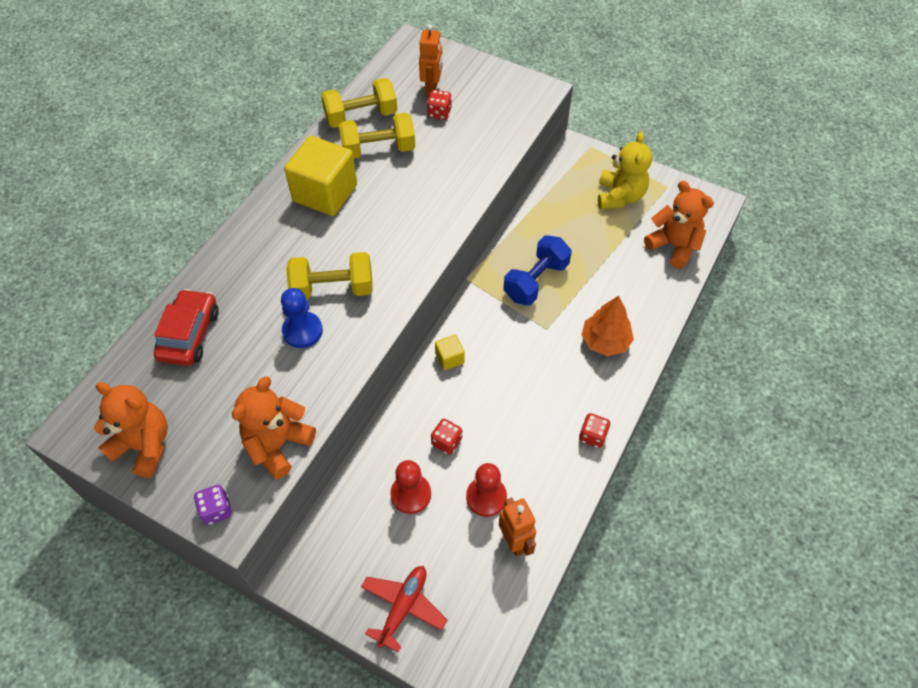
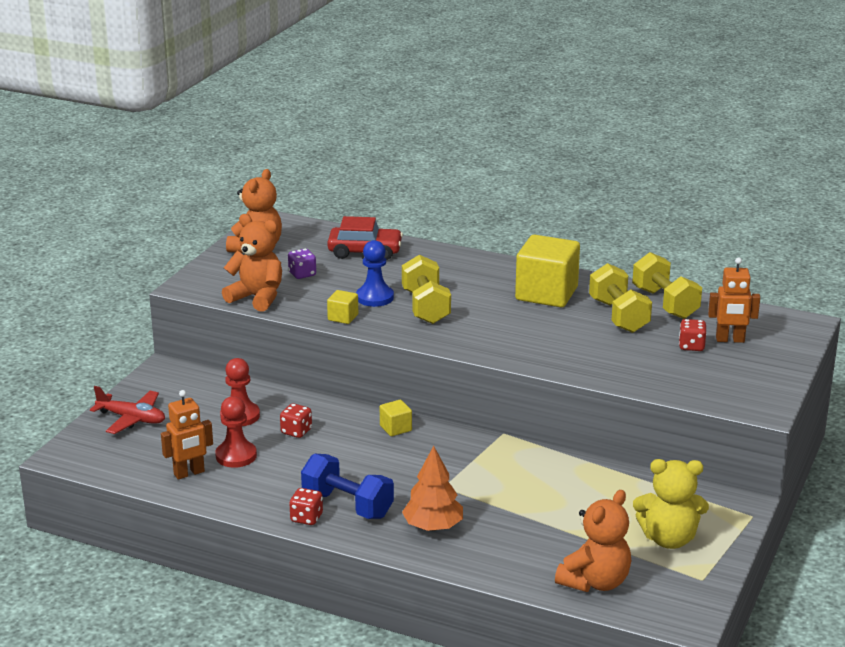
camera: 85 degrees right, 30 degrees down
purple dice [194,485,232,525] -> purple dice moved to [288,249,316,279]
blue dumbbell [504,235,572,305] -> blue dumbbell moved to [301,454,394,519]
none -> yellow cube [327,290,358,324]

